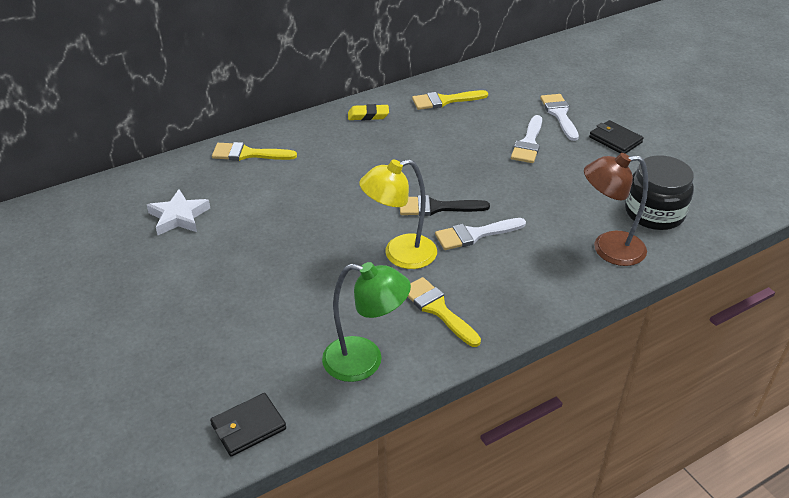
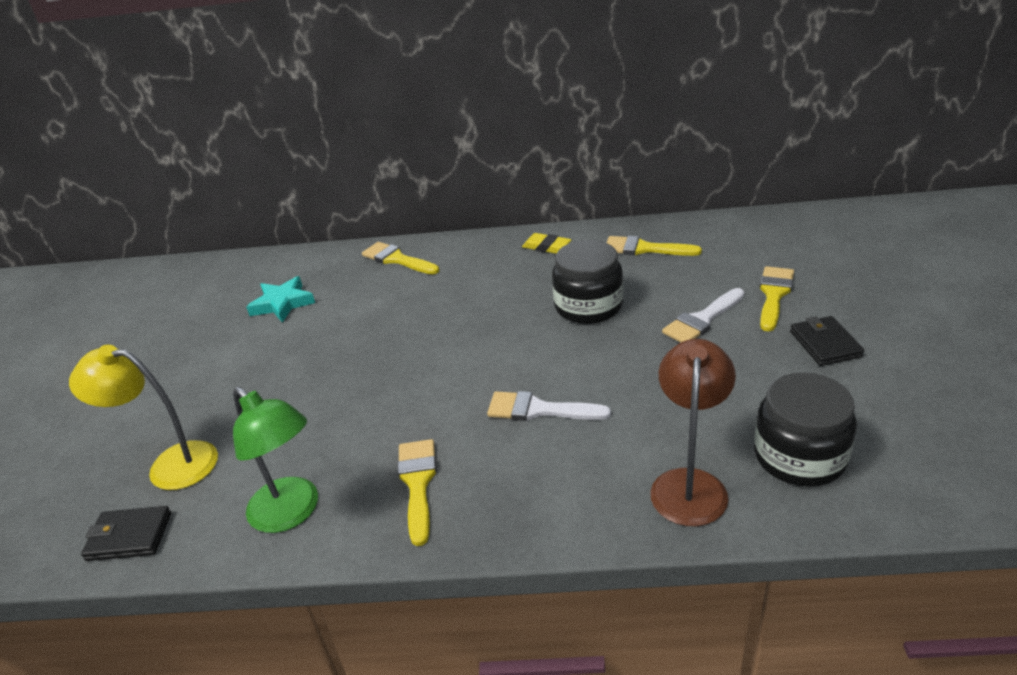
camera: 35 degrees right, 5 degrees down
white star [147,189,210,235] -> turquoise star [246,276,315,323]
yellow lamp [359,159,437,269] -> yellow lamp moved to [69,345,218,490]
black brush [400,195,490,216] -> none
white brush [540,94,579,141] -> yellow brush [760,266,794,331]
brown lamp [584,153,648,266] -> brown lamp turned 75 degrees clockwise [650,339,736,526]
none -> black jar [552,240,623,324]

